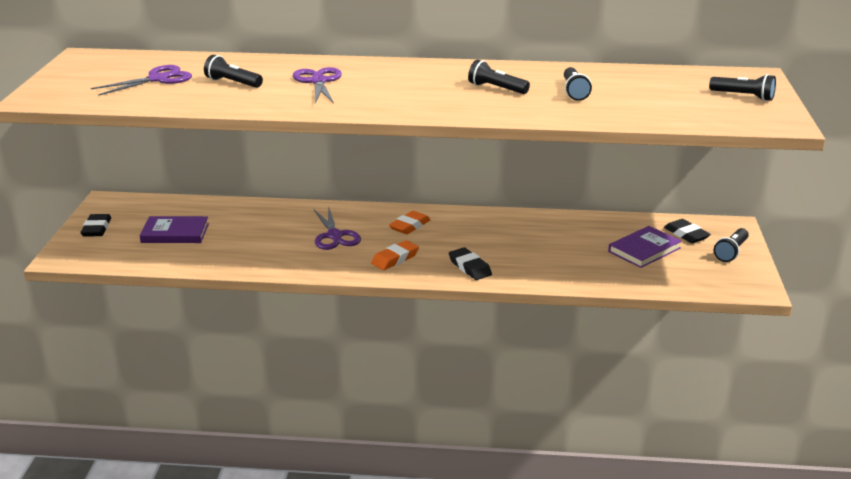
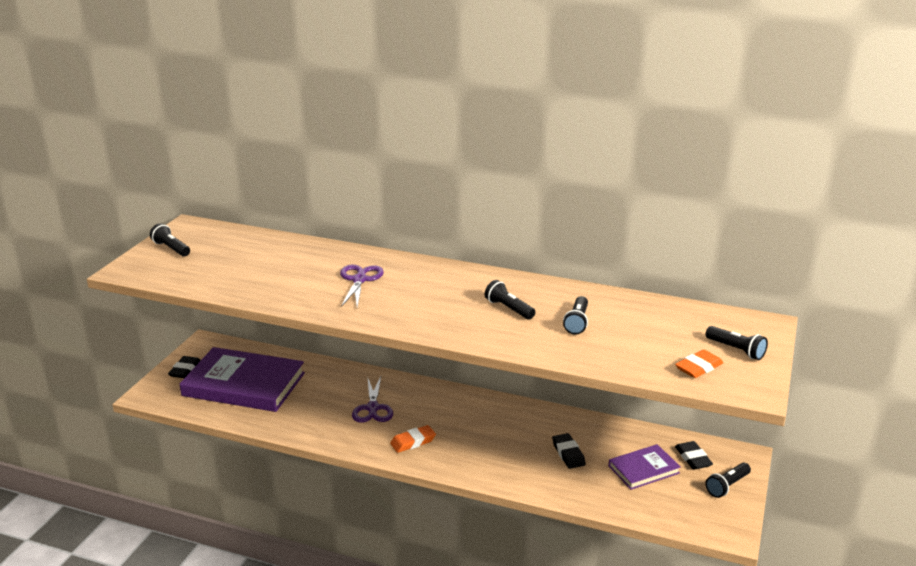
camera: 15 degrees right, 0 degrees up
purple scissors [91,65,192,96] -> none
purple book [139,216,209,243] -> purple book [180,347,305,412], size x1.97
black flashlight [204,55,263,88] -> black flashlight moved to [150,223,190,256]
orange eraser [389,211,430,234] -> orange eraser moved to [675,350,723,378]
black eraser [449,247,492,280] -> black eraser moved to [552,433,586,469]

